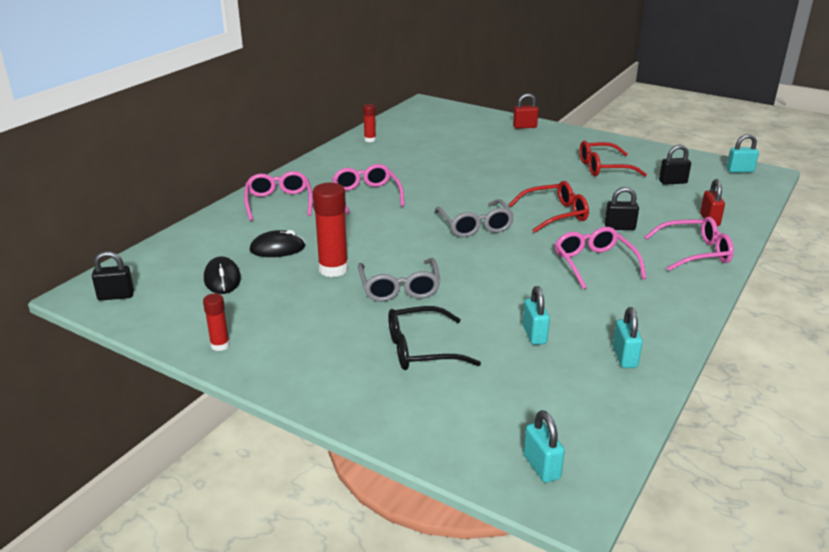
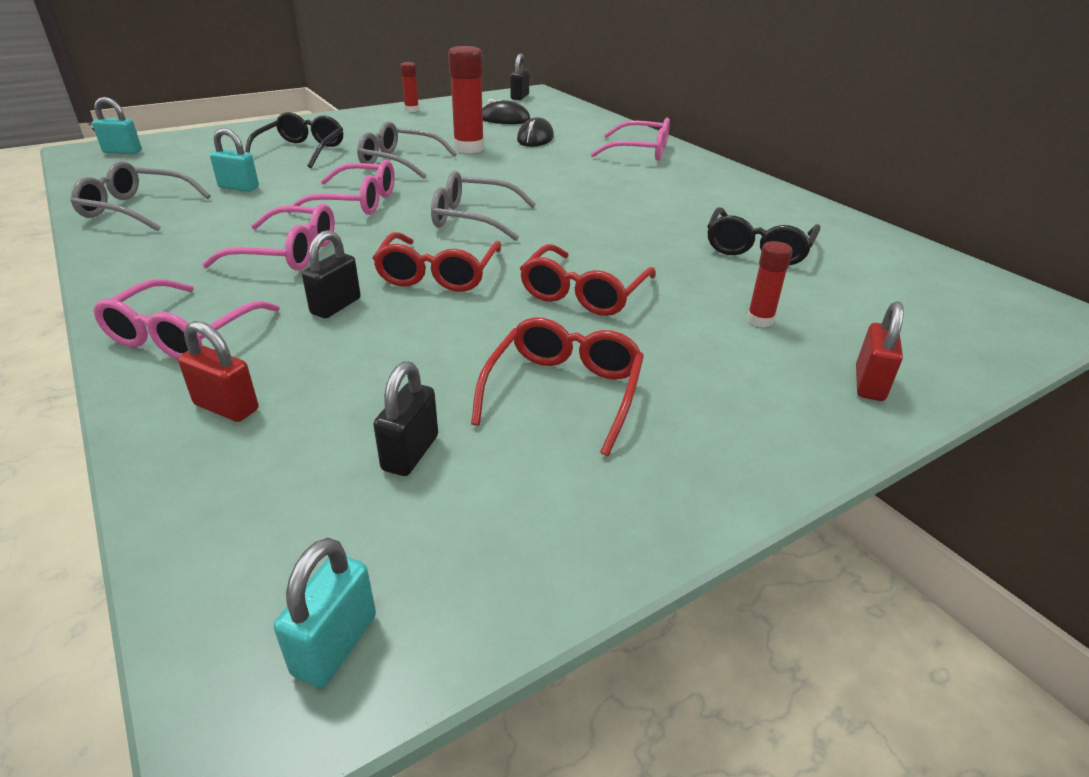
camera: 115 degrees right, 5 degrees up
pink glasses [332,164,405,214] -> pink glasses moved to [288,160,395,215]
red glue stick [363,104,376,142] -> red glue stick moved to [747,241,793,327]
turquoise padlock [613,307,643,368] -> grey glasses [71,161,211,231]
none -> red glasses [520,244,656,316]
none -> black glasses [707,207,821,265]

